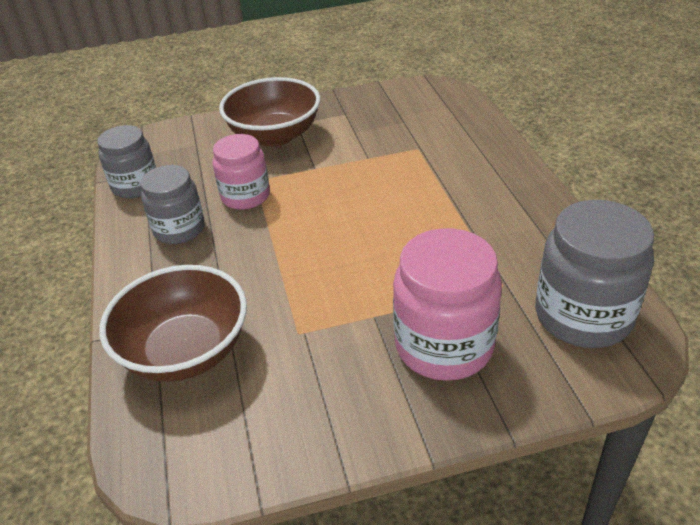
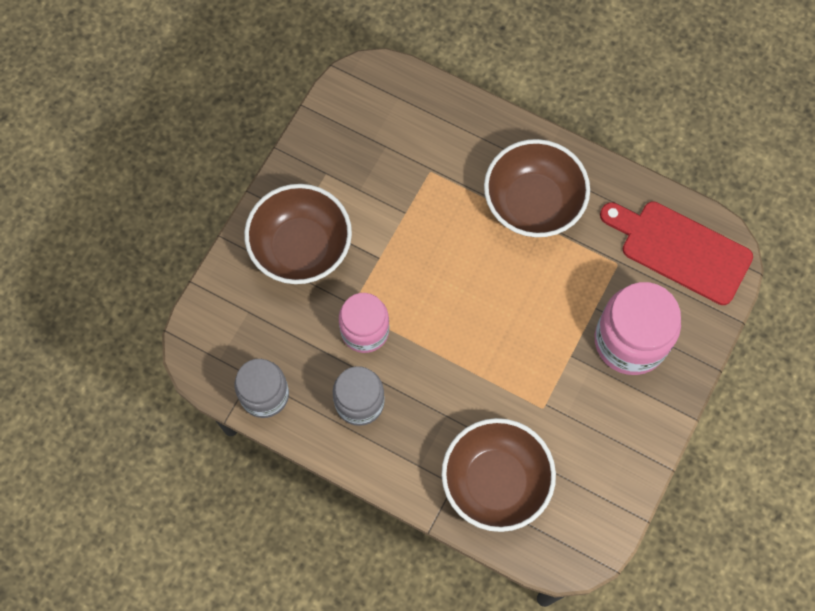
camera: 50 degrees left, 30 degrees up
grey jar [535,200,654,348] -> red cutting board [600,201,753,305]
none -> brown bowl [484,139,590,237]

